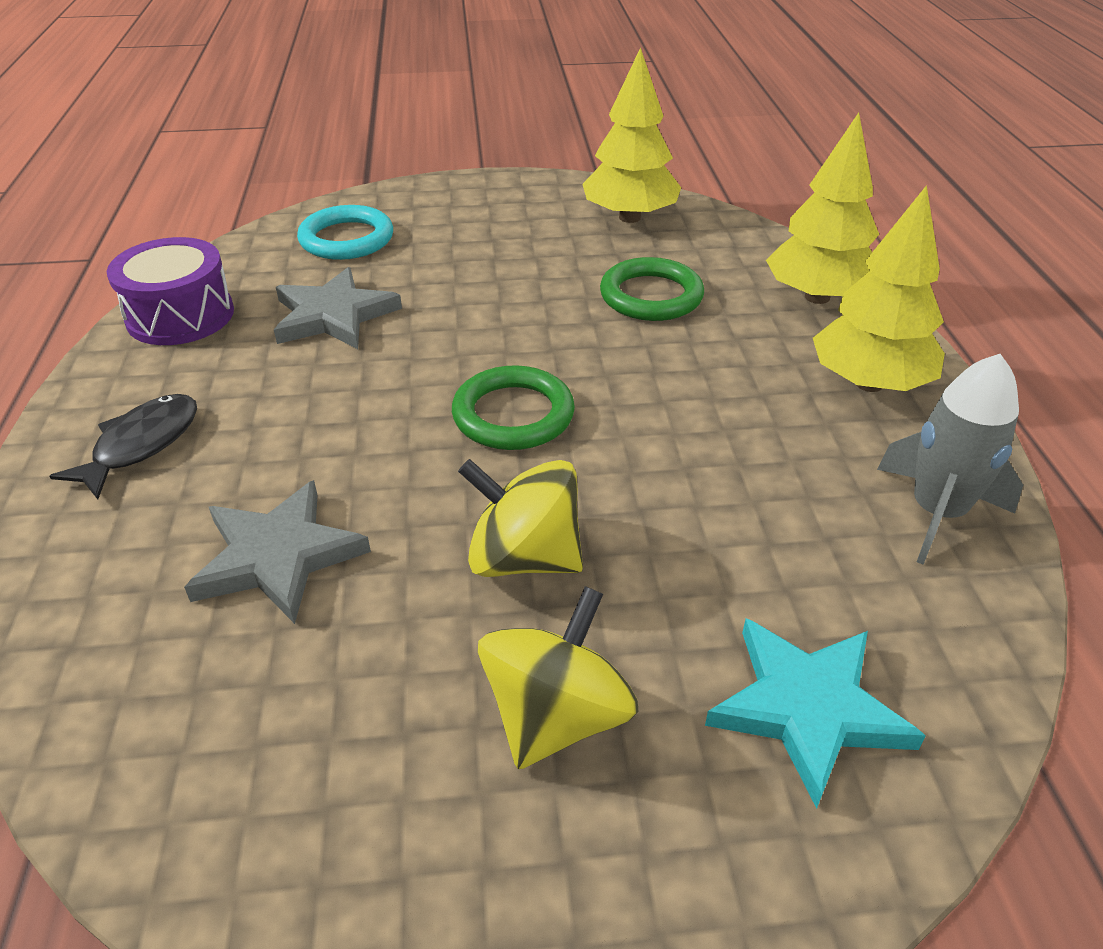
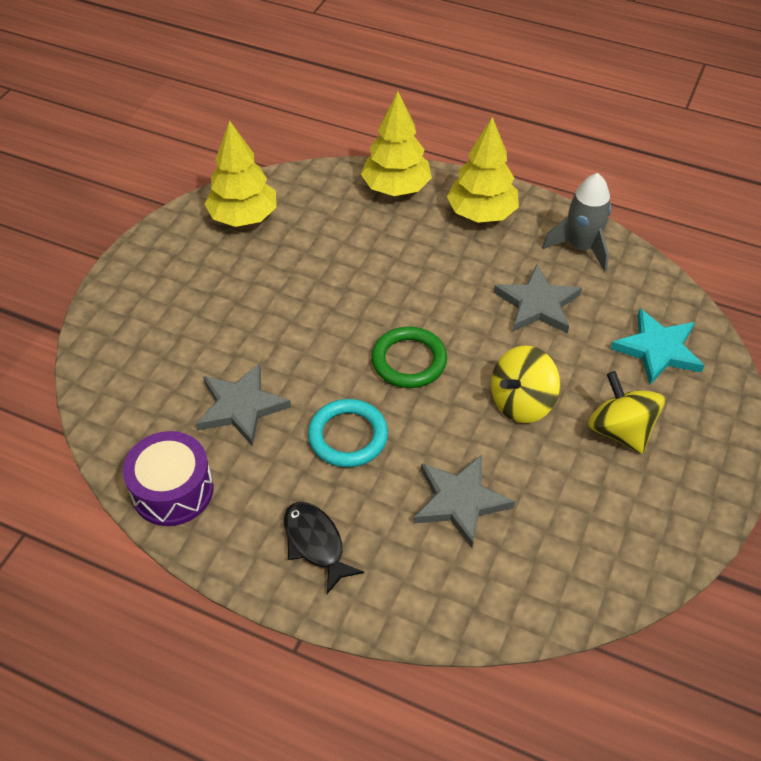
camera: 60 degrees left, 10 degrees up
turquoise ring [297,205,393,260] -> turquoise ring moved to [308,399,388,467]
green ring [600,257,704,321] -> none
none -> grey star [494,264,582,333]

